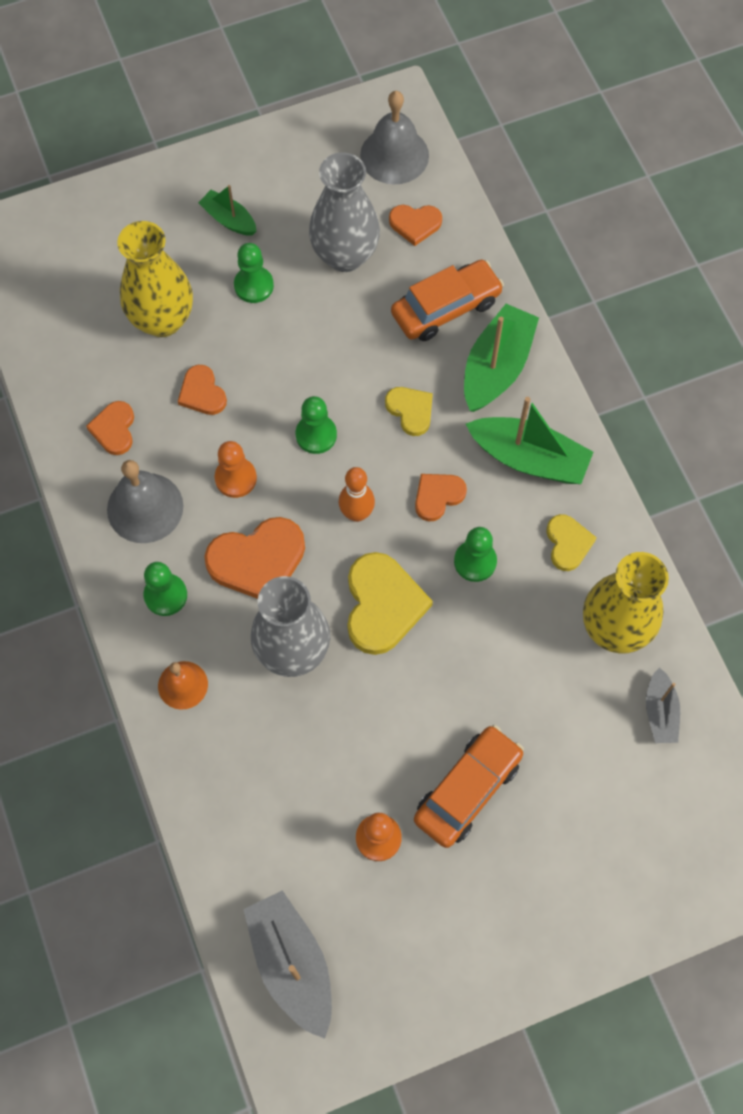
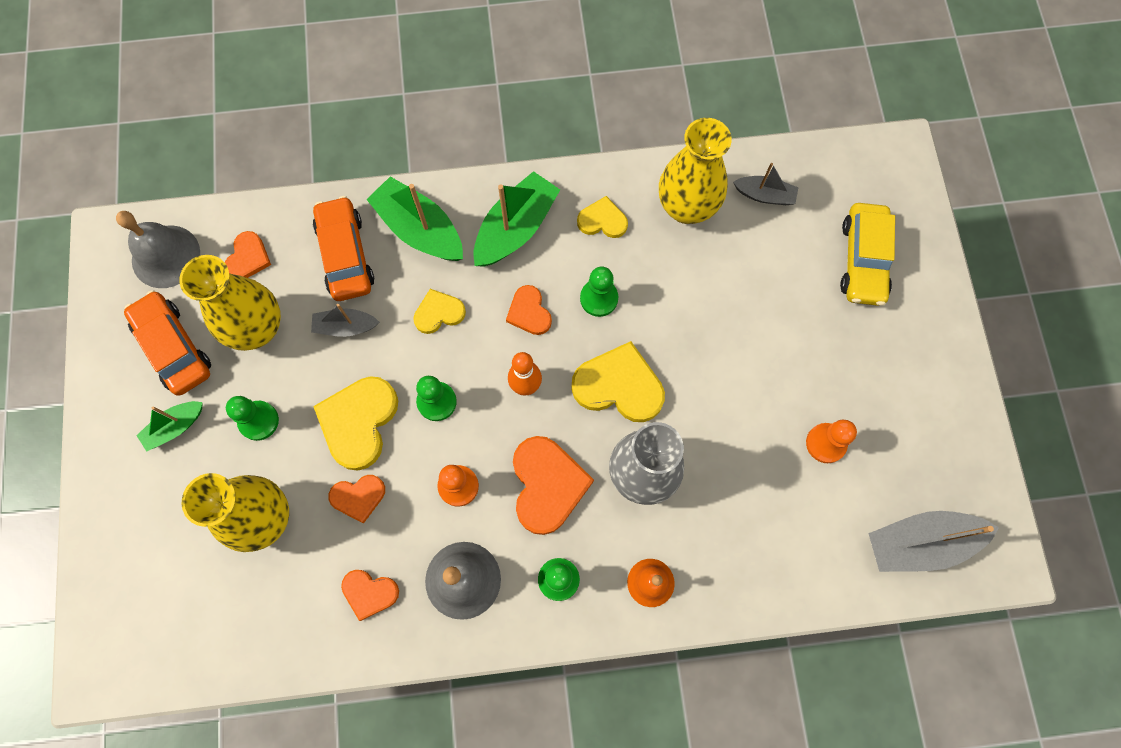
camera: 75 degrees left, 5 degrees up
grey vase [309,152,380,272] -> yellow vase [179,255,281,351]
orange car [414,725,524,848] -> orange car moved to [124,290,211,396]
none -> grey boat [311,304,379,337]
none -> yellow heart [313,376,398,471]
none -> yellow car [840,203,895,306]

